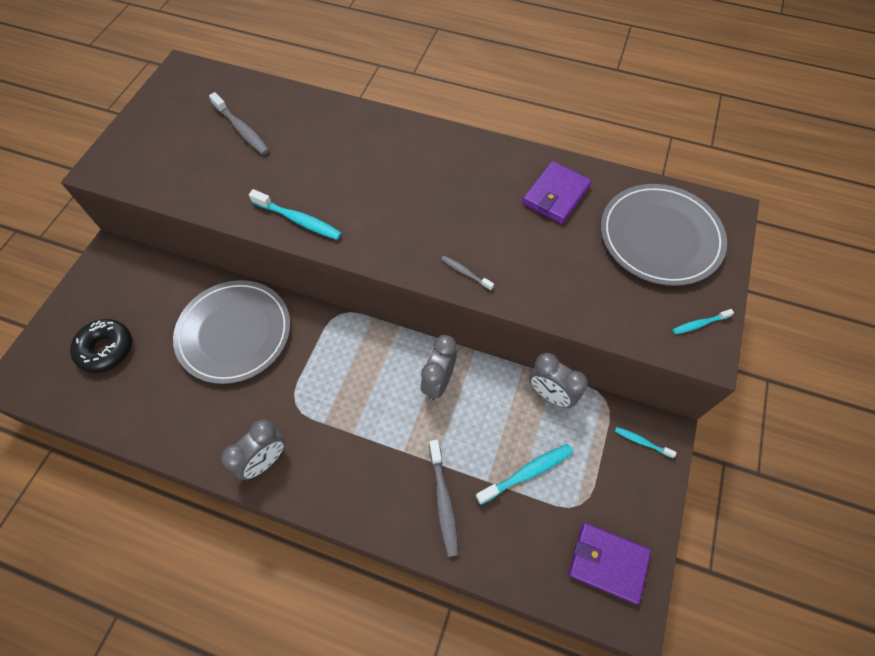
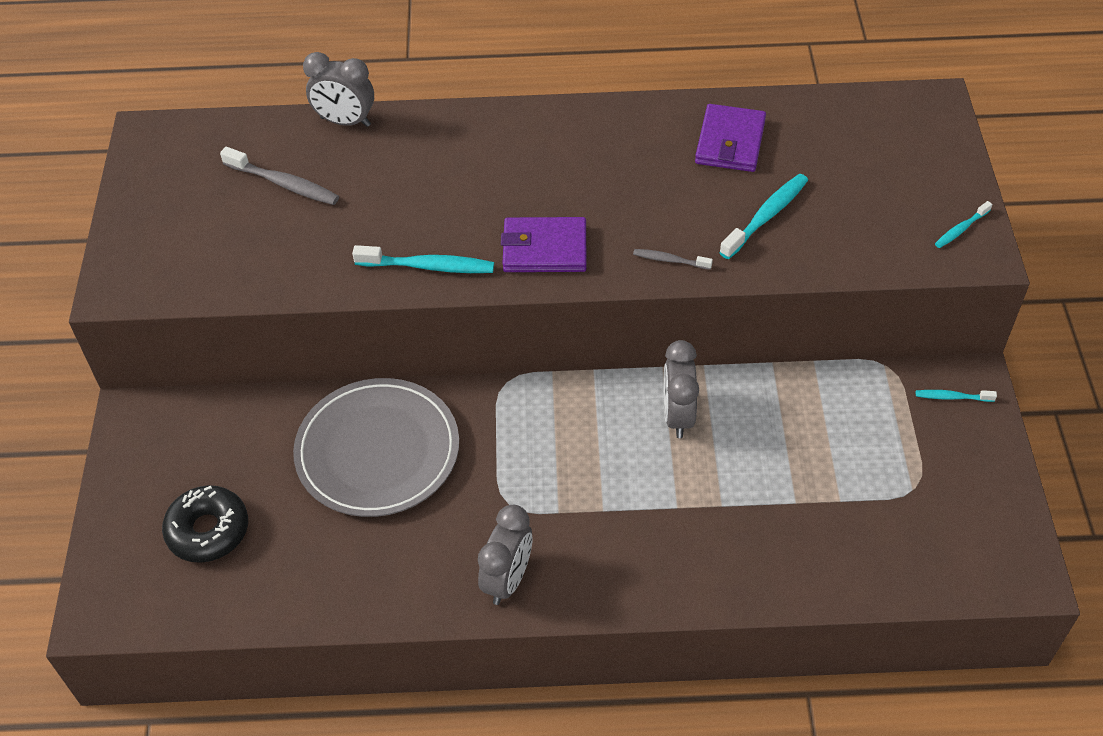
camera: 20 degrees left, 10 degrees down
grey toothbrush [429,440,459,557] -> none
turquoise toothbrush [476,444,573,505] -> turquoise toothbrush moved to [719,174,808,259]
grey clock [529,353,588,408] -> grey clock moved to [303,52,374,127]
purple wallet [568,523,651,604] -> purple wallet moved to [501,217,586,272]
grey plate [601,184,727,286] -> none

